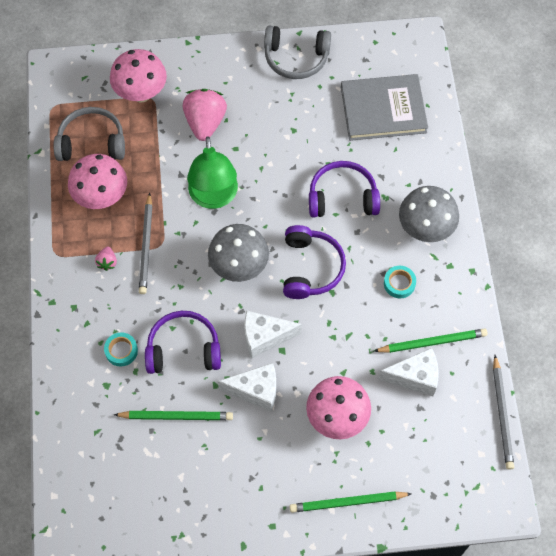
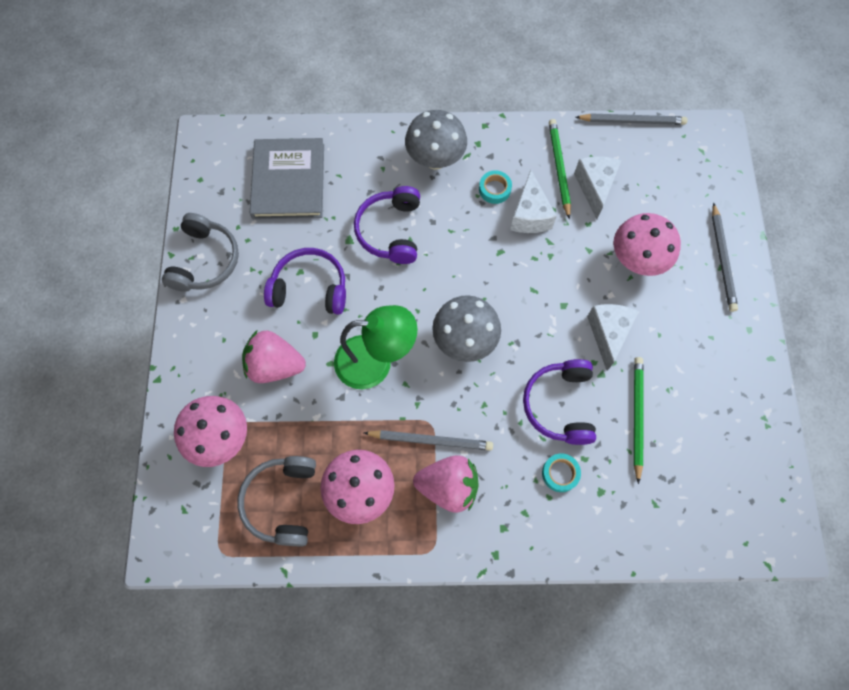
camera: 85 degrees left, 5 degrees up
pink strawberry [95,247,117,271] -> pink strawberry [413,455,478,513], size x2.16
white cheese [244,310,302,358] -> white cheese moved to [510,170,557,233]
purple headphones [283,225,346,299] -> purple headphones moved to [264,248,346,315]
green pencil [290,491,412,513] -> grey pencil [712,202,738,312]

